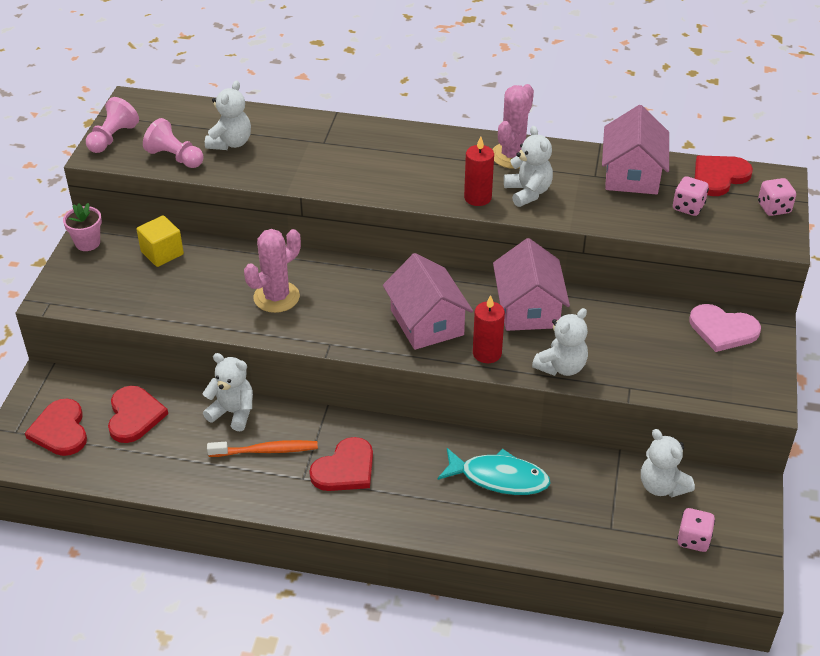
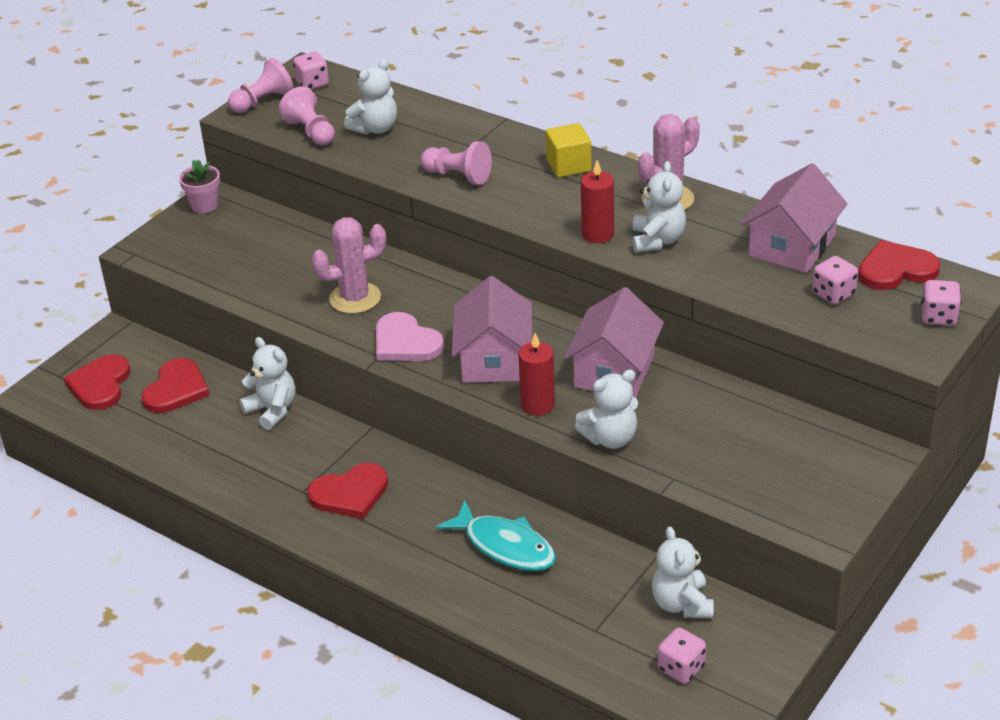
camera: 25 degrees right, 5 degrees down
yellow cube [136,215,184,267] -> yellow cube moved to [546,123,592,177]
orange toothbrush [207,440,318,457] -> none
pink heart [689,304,761,352] -> pink heart moved to [376,312,444,361]
none -> pink dice [293,52,329,90]
none -> pink pawn [421,141,492,185]

